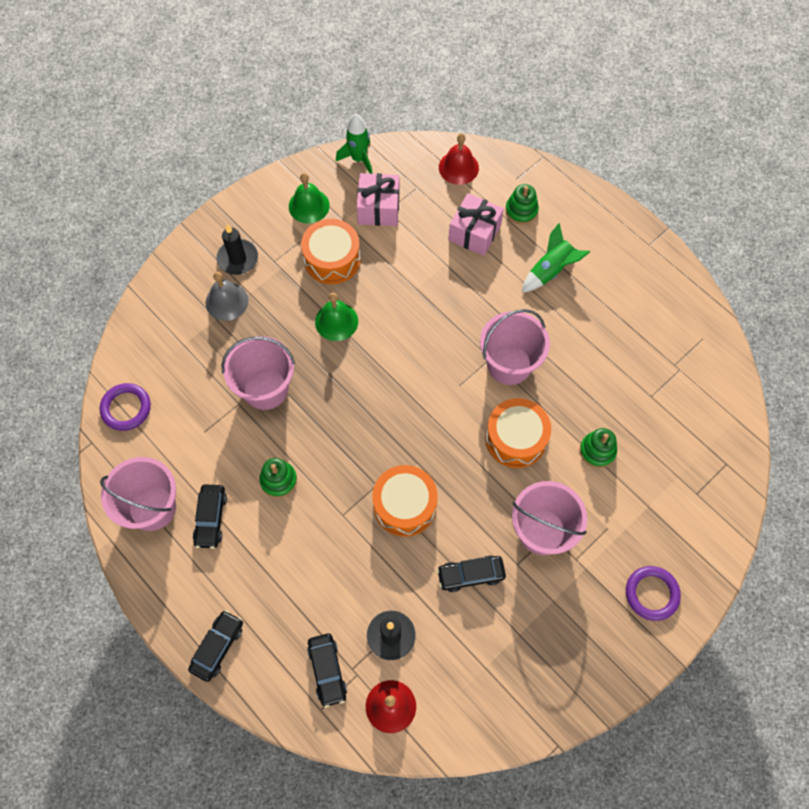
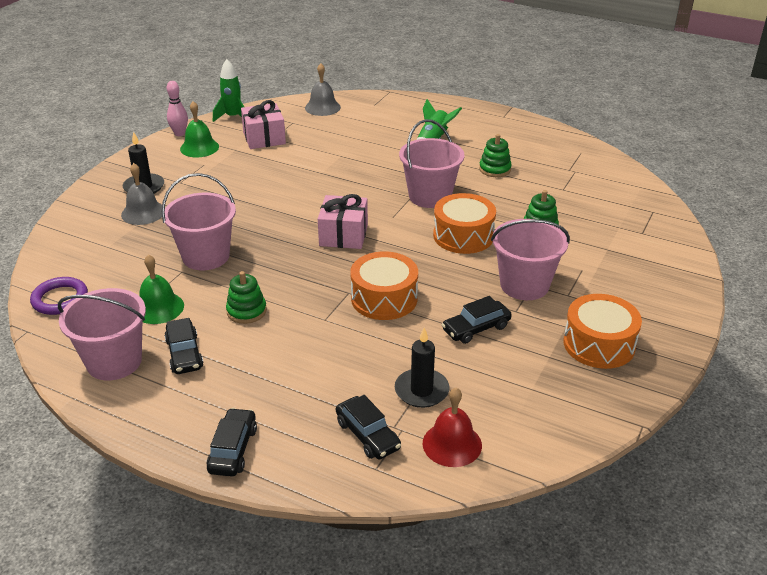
camera: 20 degrees left, 30 degrees down
orange drum [301,219,361,284] -> orange drum moved to [563,294,642,369]
green bell [315,293,358,341] -> green bell moved to [139,254,184,324]
red bell [439,133,479,185] -> grey bell [305,63,341,116]
pink gift [448,193,504,256] -> pink gift moved to [318,194,368,249]
green stacking toy [505,184,539,225] -> green stacking toy moved to [479,134,512,177]
purple ring [626,566,681,621] -> none
none -> pink bowling pin [167,81,188,136]

